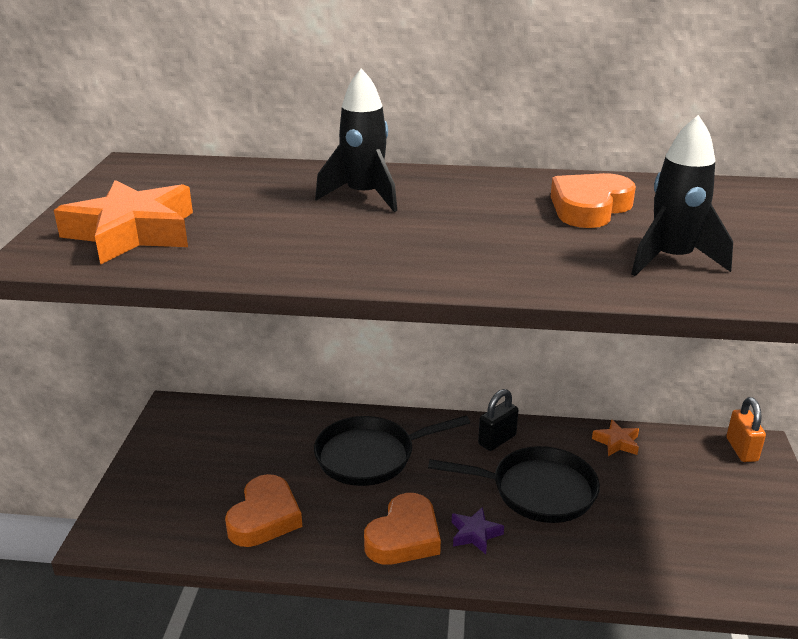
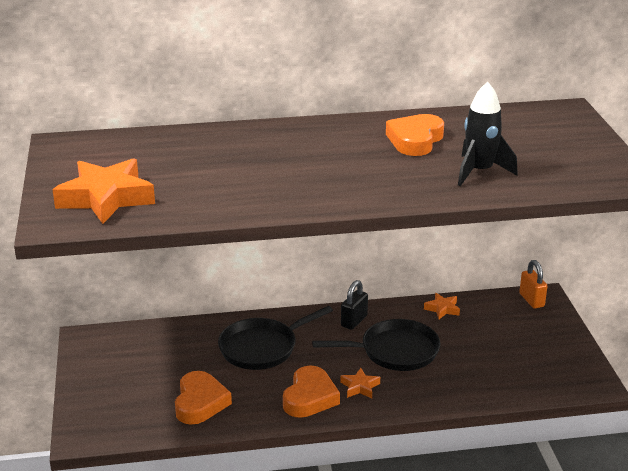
camera: 15 degrees left, 0 degrees up
black rocket [315,68,397,212] -> none
purple star [452,507,504,554] -> orange star [340,368,380,398]

